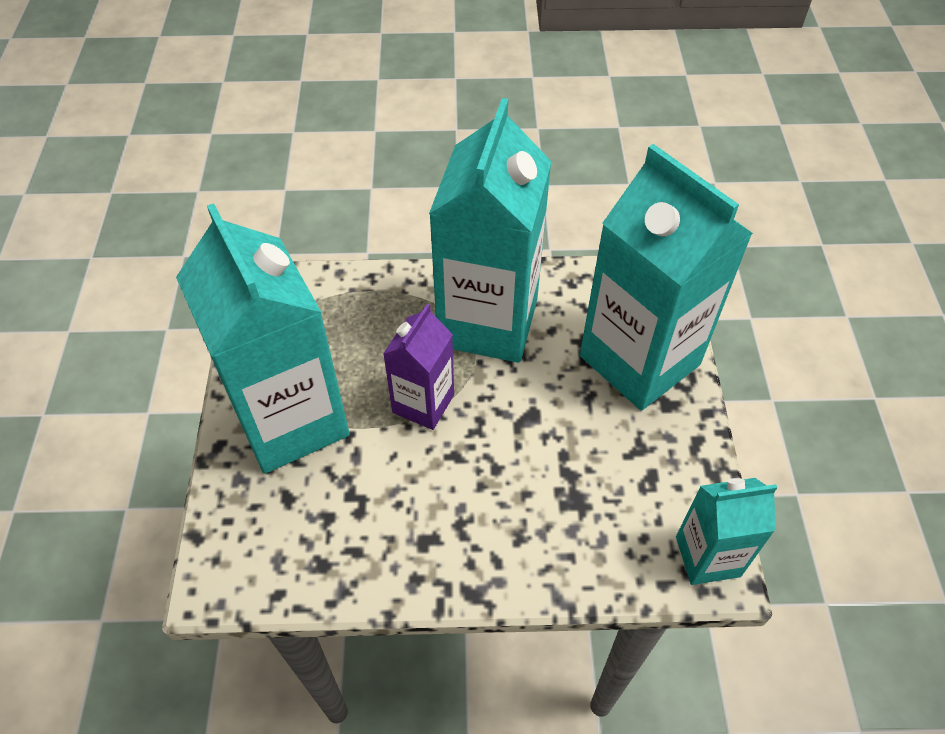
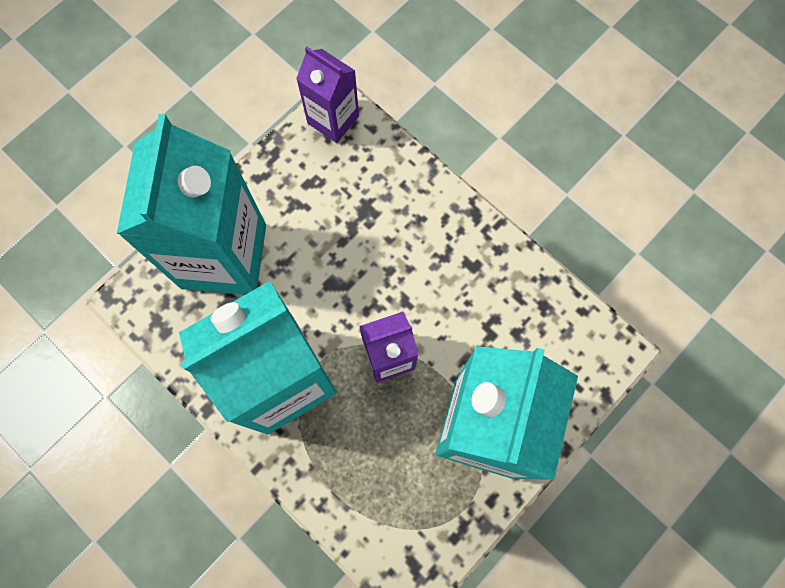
camera: 135 degrees left, 20 degrees up
turquoise carton [676,478,778,585] -> purple carton [296,46,359,143]

